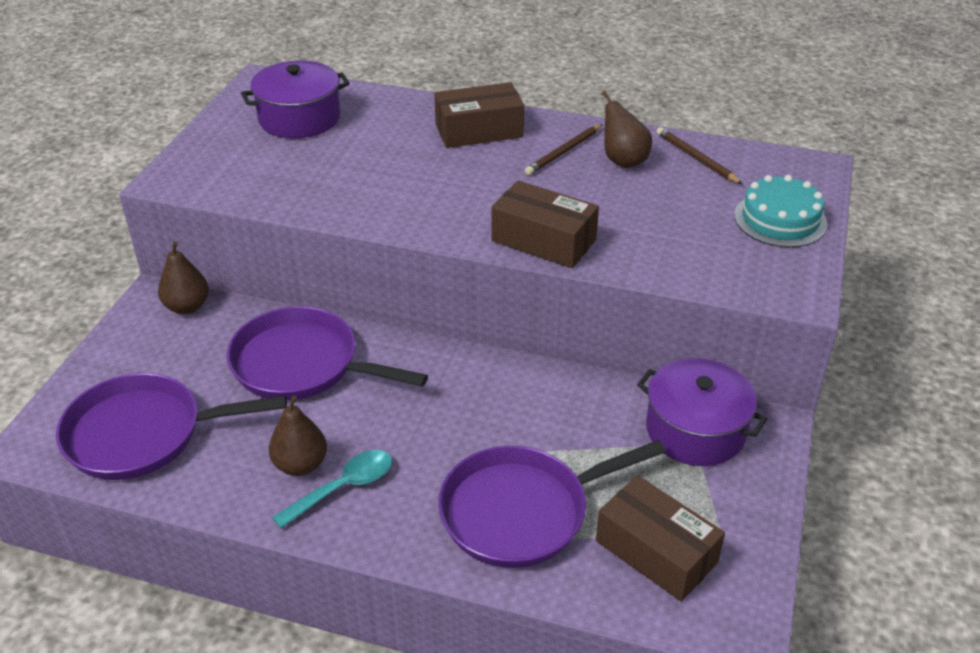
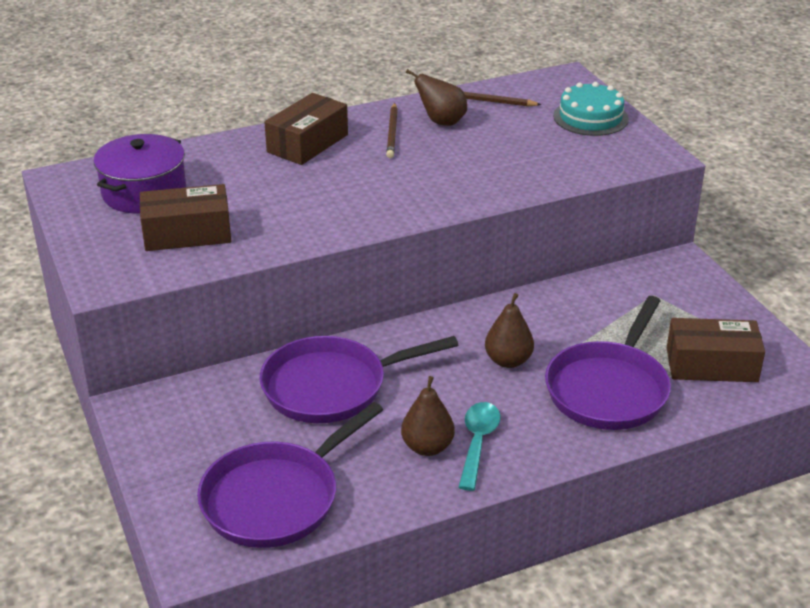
camera: 40 degrees left, 5 degrees down
brown pear [158,241,209,314] -> brown pear moved to [485,293,534,368]
brown box [491,180,599,268] -> brown box moved to [140,184,231,251]
purple pot [637,358,767,466] -> none

